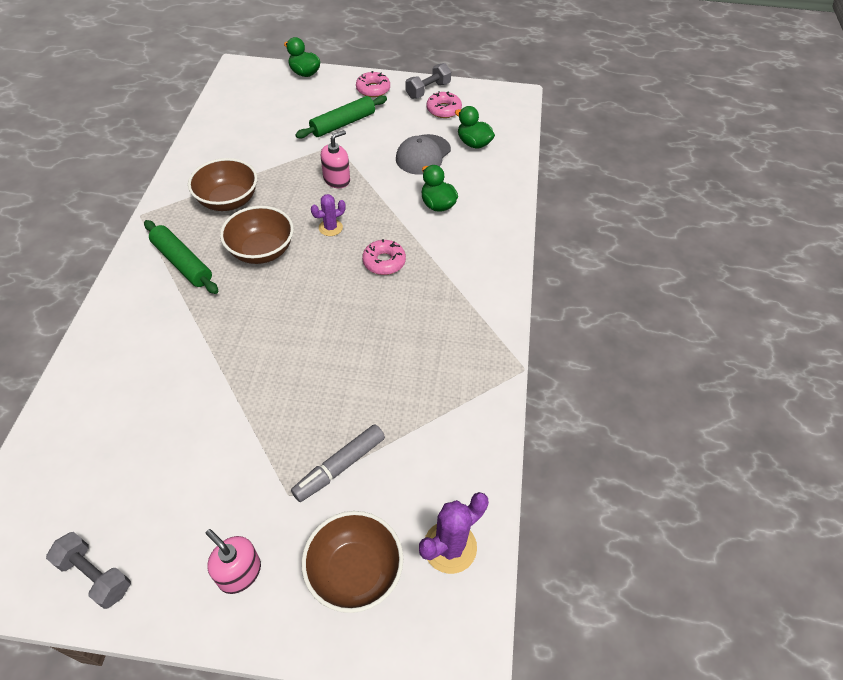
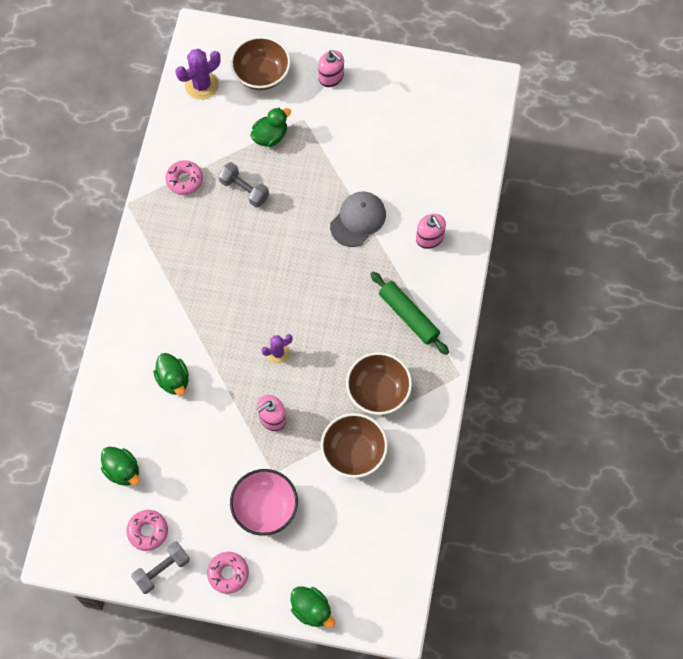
camera: 175 degrees left, 15 degrees up
grey dumbbell [46,532,131,609] -> grey dumbbell moved to [218,162,269,208]
brown bowl [220,206,294,264] -> brown bowl moved to [321,413,388,478]
grey marker [291,425,385,502] -> green duck [251,107,291,147]
green rolling pin [295,95,387,138] -> pink bowl [230,469,298,536]
pink donut [362,239,406,275] -> pink donut moved to [165,160,203,195]
grey cap [396,134,451,175] -> grey cap moved to [330,192,386,247]
none -> pink soap dispenser [416,214,446,249]

